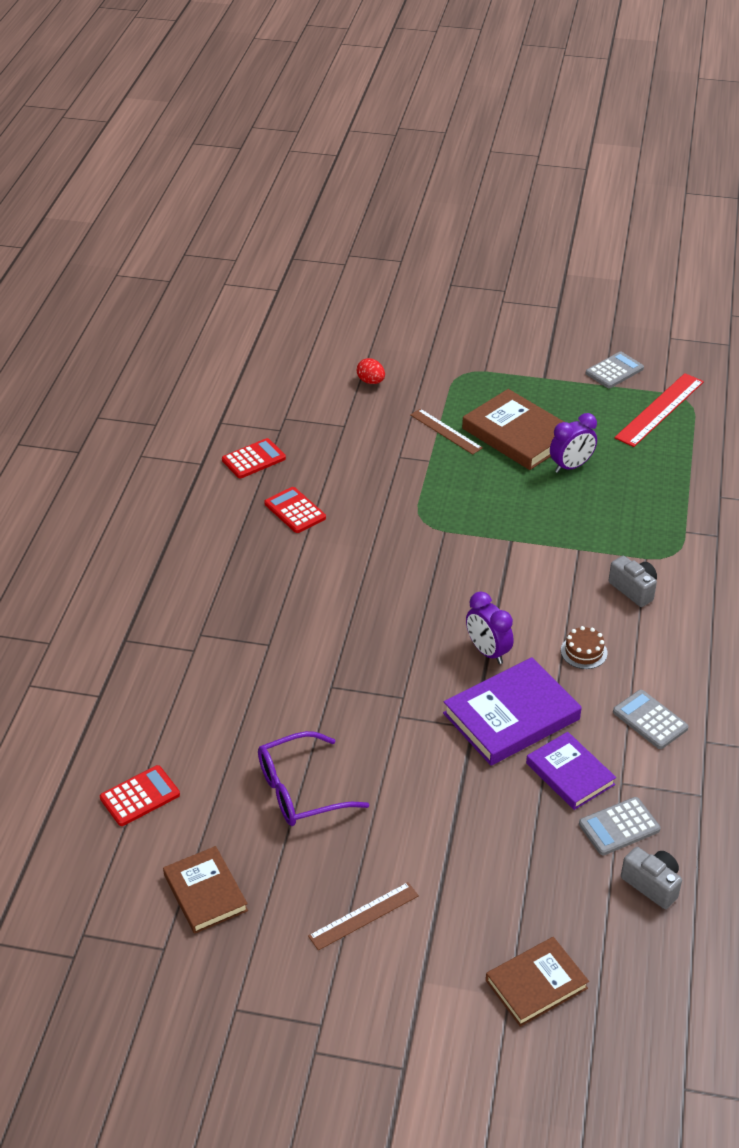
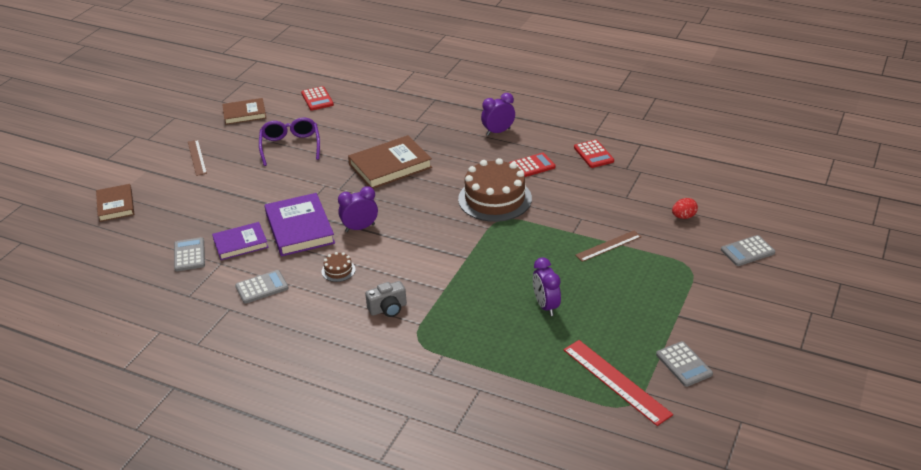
camera: 105 degrees right, 5 degrees down
brown book [462,389,564,470] -> brown book moved to [348,135,432,189]
grey camera [621,847,682,909] -> none
none -> brown cake [458,158,532,222]
none -> purple clock [481,93,515,136]
none -> grey calculator [721,235,775,266]

